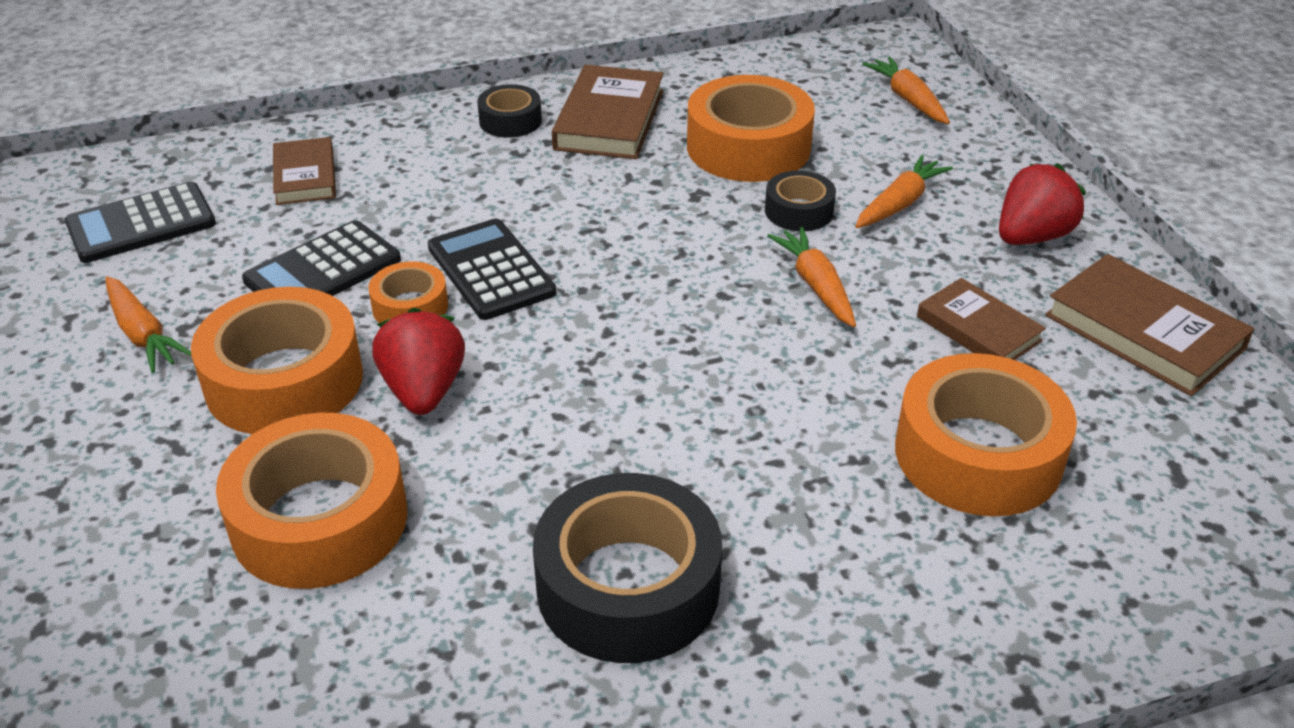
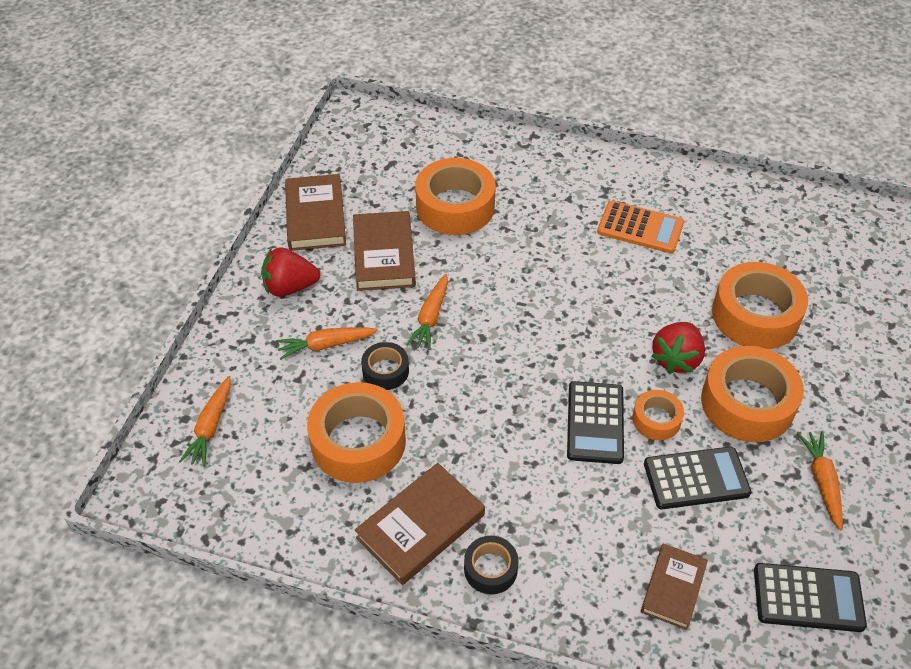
camera: 145 degrees left, 10 degrees up
black tape [533,473,722,663] -> orange calculator [597,200,684,253]
brown book [917,278,1046,360] -> brown book [353,211,416,291], size x1.55

